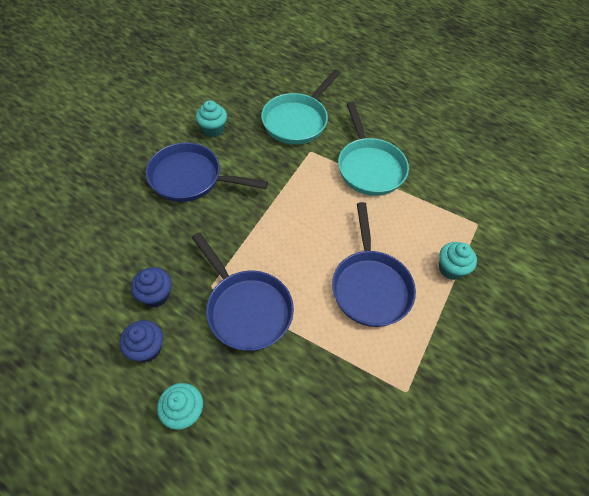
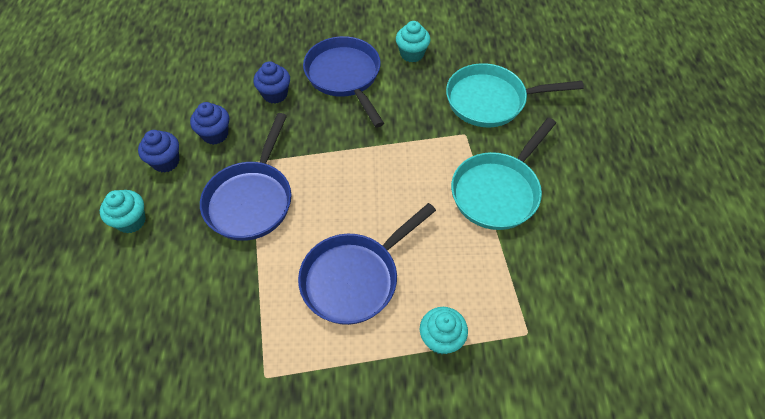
camera: 55 degrees right, 0 degrees up
none -> blue cupcake [253,61,290,104]

